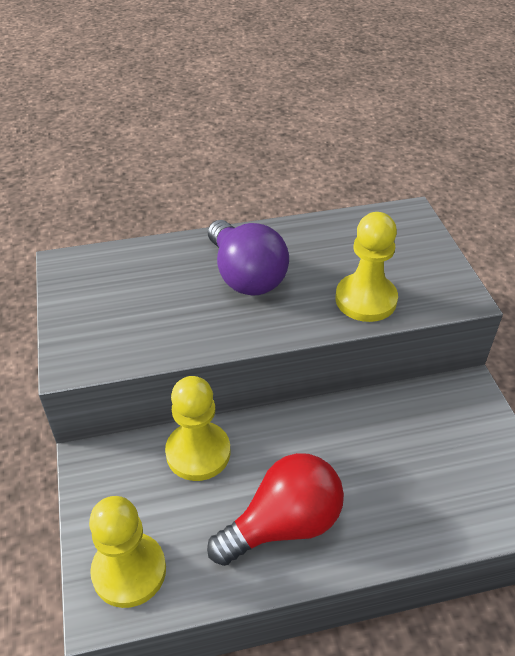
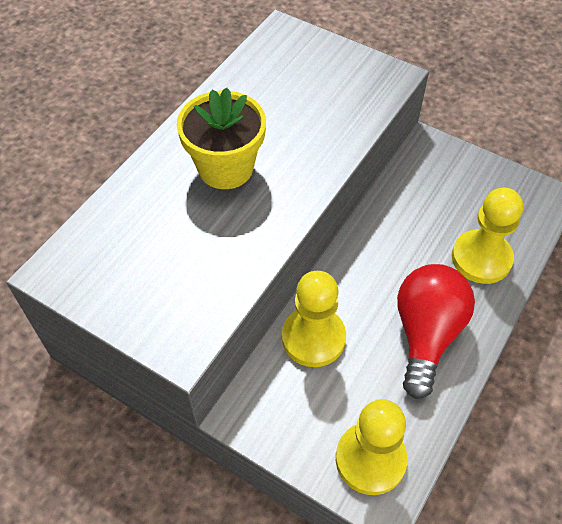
camera: 45 degrees left, 10 degrees up
purple light bulb [208,220,289,295] -> yellow flower pot [177,88,266,189]
yellow pawn [335,212,398,322] -> yellow pawn moved to [452,188,523,284]

